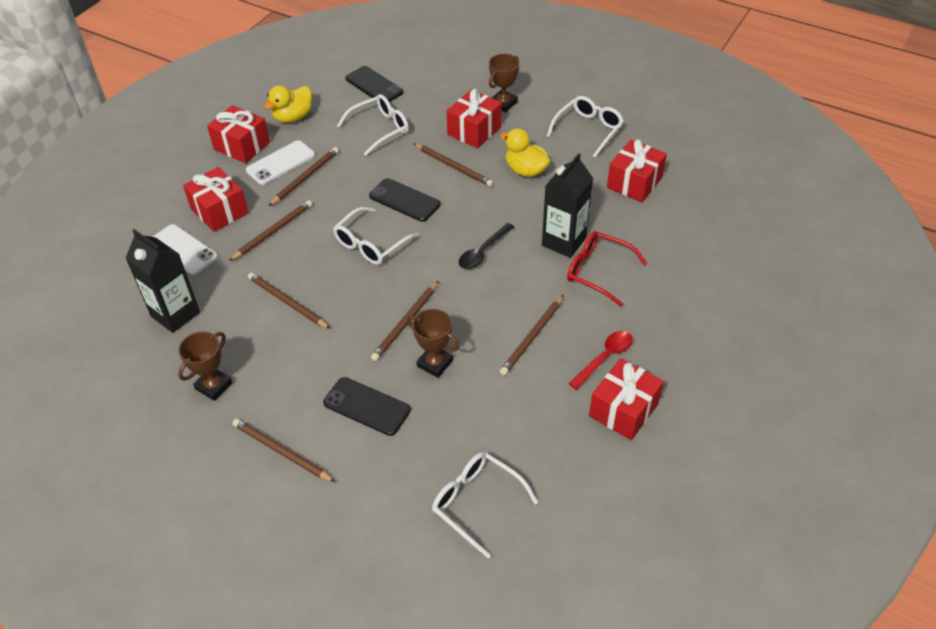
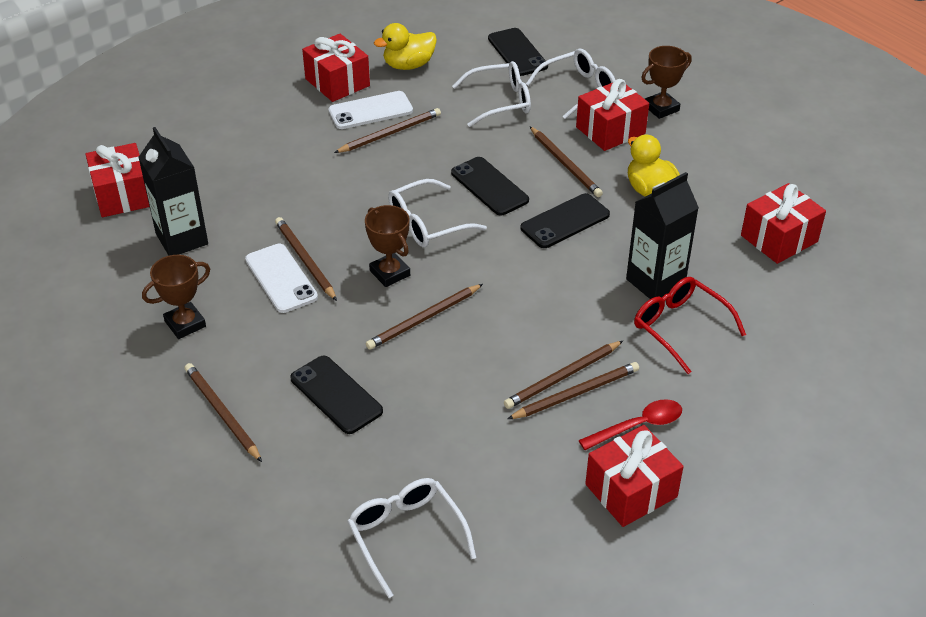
camera: 20 degrees right, 5 degrees down
white phone [153,224,218,275] -> white phone moved to [245,244,318,313]
red gift [183,167,249,232] -> red gift moved to [85,143,150,217]
brown pencil [229,200,312,261] -> brown pencil moved to [508,362,639,419]
brown trophy [407,309,460,378] -> brown trophy moved to [365,205,410,287]
black spoon [459,223,514,269] -> none
white glasses [547,96,624,158] -> white glasses moved to [526,48,615,119]
none -> black phone [520,193,610,248]

